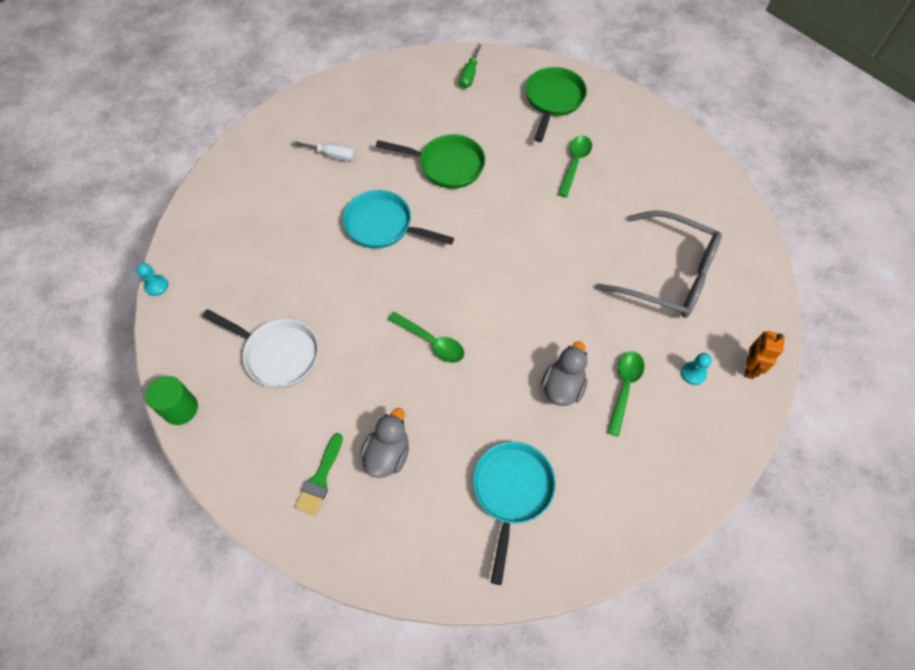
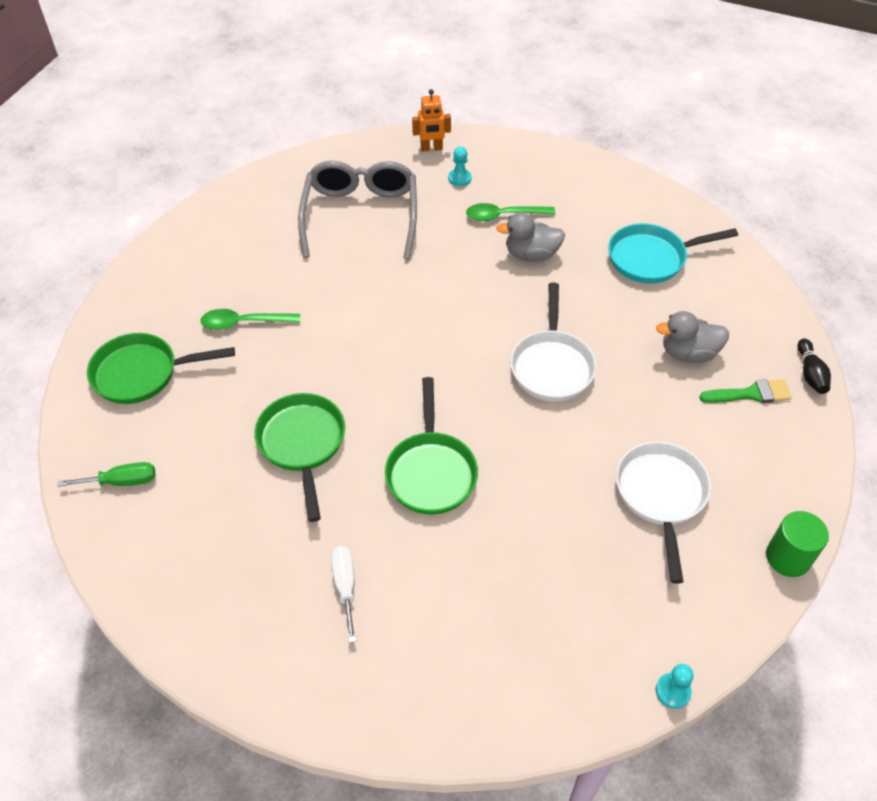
camera: 115 degrees left, 10 degrees down
turquoise pan [343,190,454,248] -> green pan [385,377,478,515]
green spoon [387,312,464,363] -> white pan [510,283,597,401]
none -> black bowling pin [797,338,831,394]

